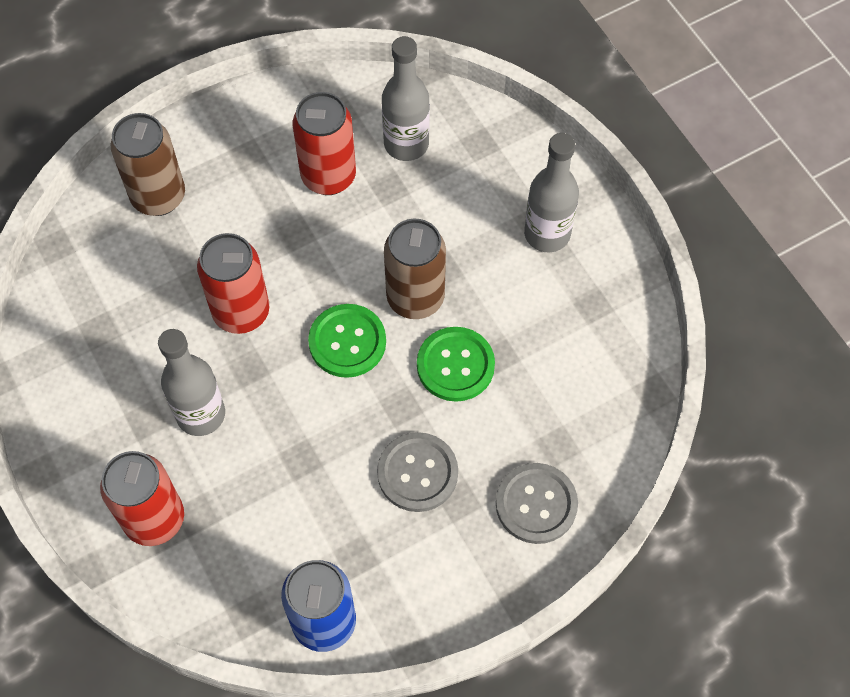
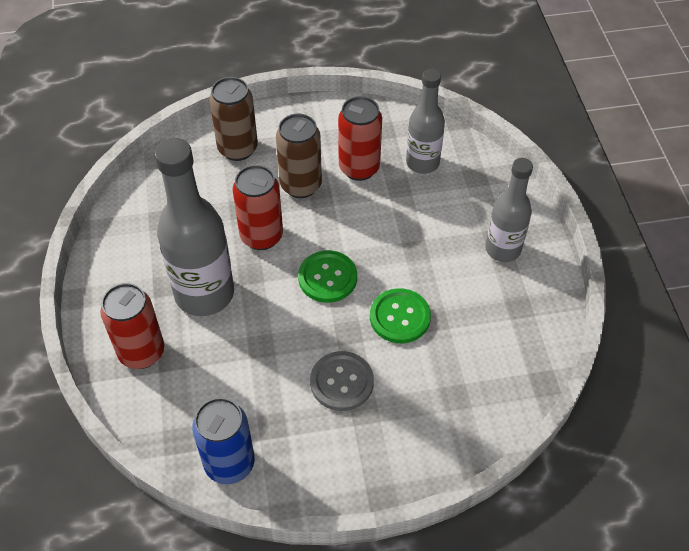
camera: 20 degrees right, 10 degrees down
grey bottle [158,329,225,436] -> grey bottle [155,138,234,316], size x1.61
brown can [384,219,446,319] -> brown can moved to [276,114,322,198]
grey button [496,463,578,544] -> none

